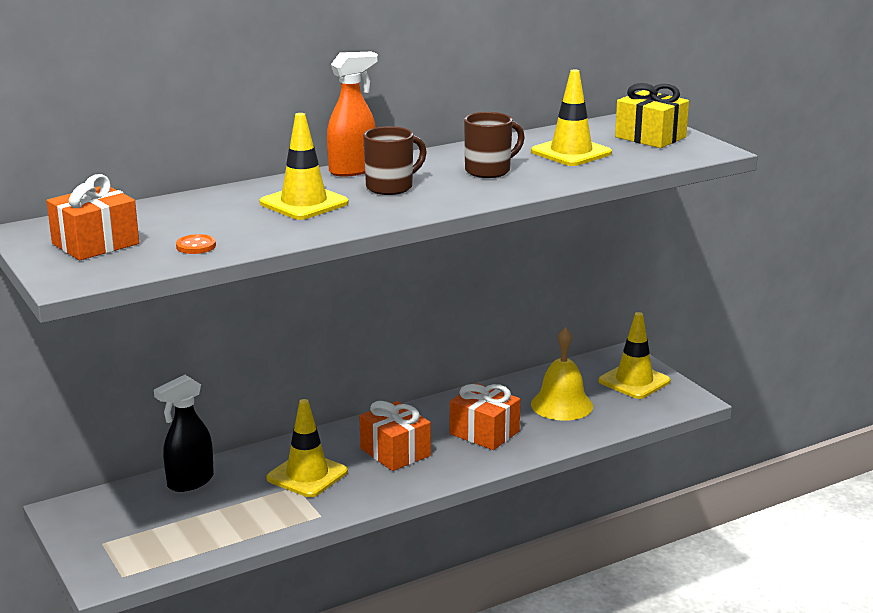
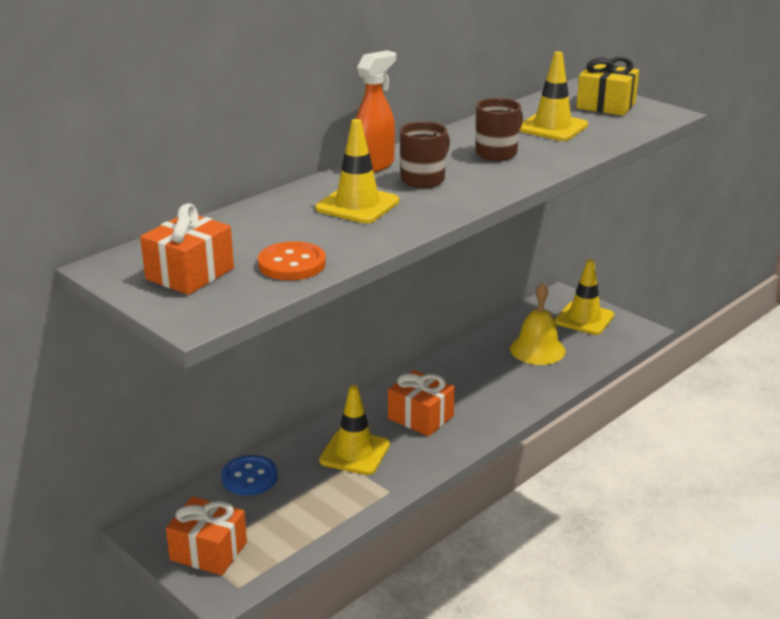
camera: 15 degrees left, 5 degrees up
black spray bottle [154,375,214,492] -> blue button [221,455,278,496]
orange button [176,234,216,254] -> orange button [258,241,326,280], size x1.73
orange gift [450,383,520,450] -> orange gift moved to [166,497,247,575]

